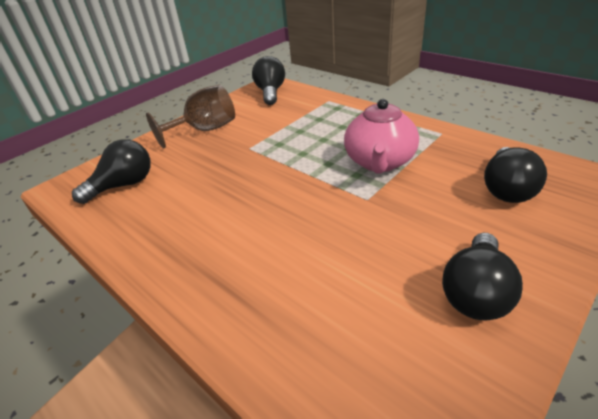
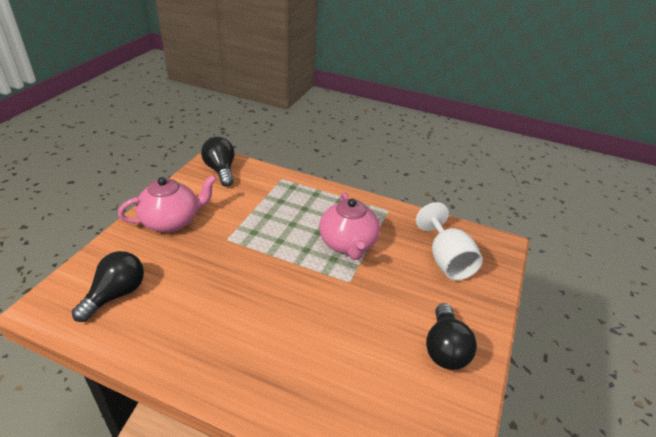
camera: 25 degrees left, 0 degrees up
brown goblet [146,85,235,149] -> pink teapot [118,175,217,233]
black light bulb [484,147,547,203] -> white goblet [416,202,483,280]

